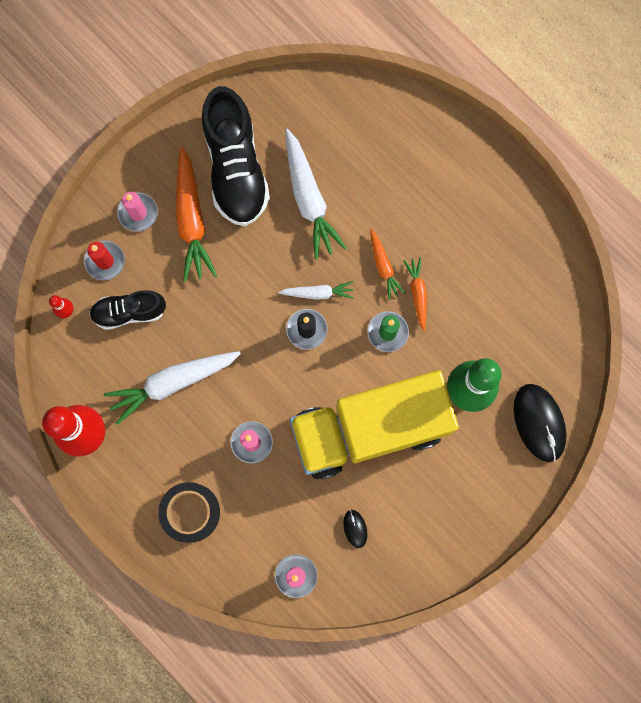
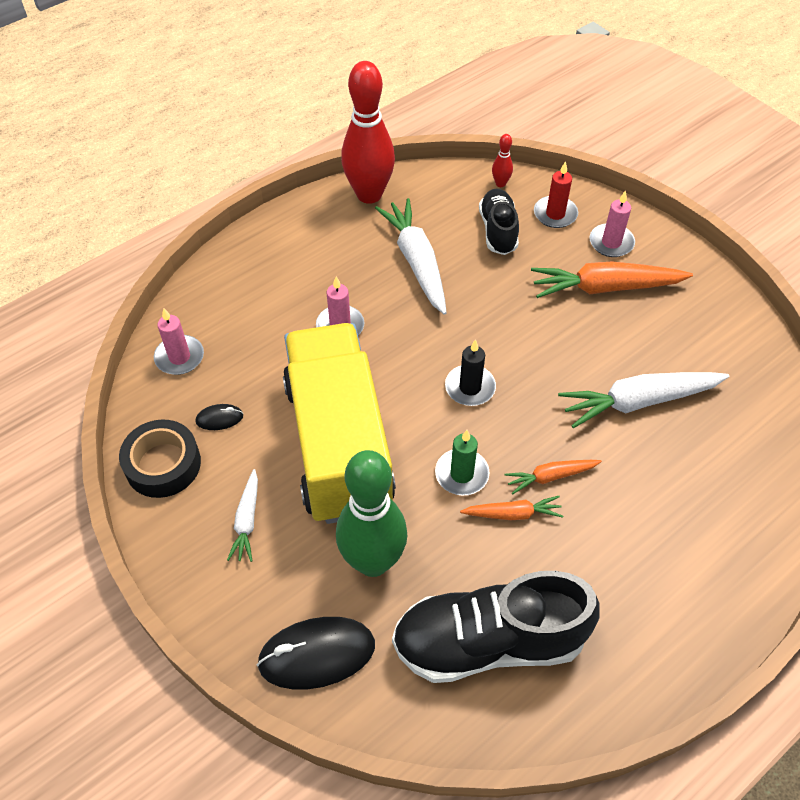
camera: 95 degrees right, 25 degrees down
black tape [158,482,220,543] -> black tape moved to [119,419,201,498]
black shoe [202,86,270,226] -> black shoe moved to [392,571,600,683]
white carrot [278,281,354,300] -> white carrot moved to [227,469,258,562]

